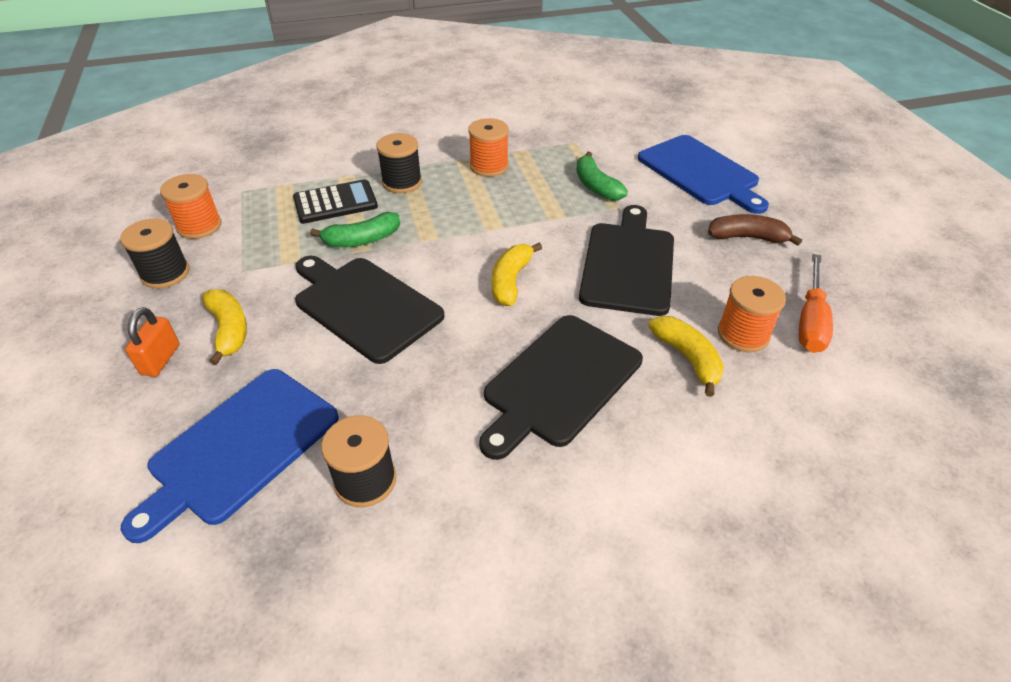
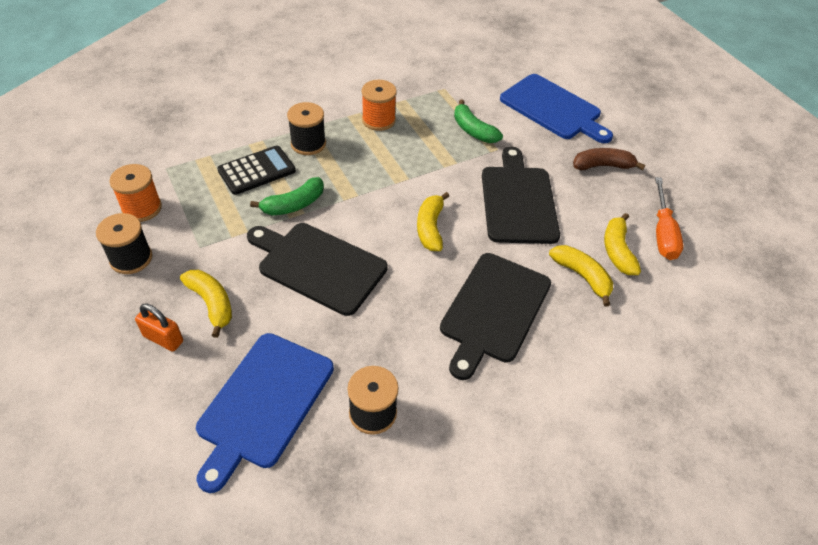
camera: 15 degrees left, 5 degrees up
orange padlock [125,307,179,377] -> orange padlock turned 60 degrees counterclockwise [135,304,183,352]
orange spool [718,276,786,352] -> yellow banana [604,213,641,275]

